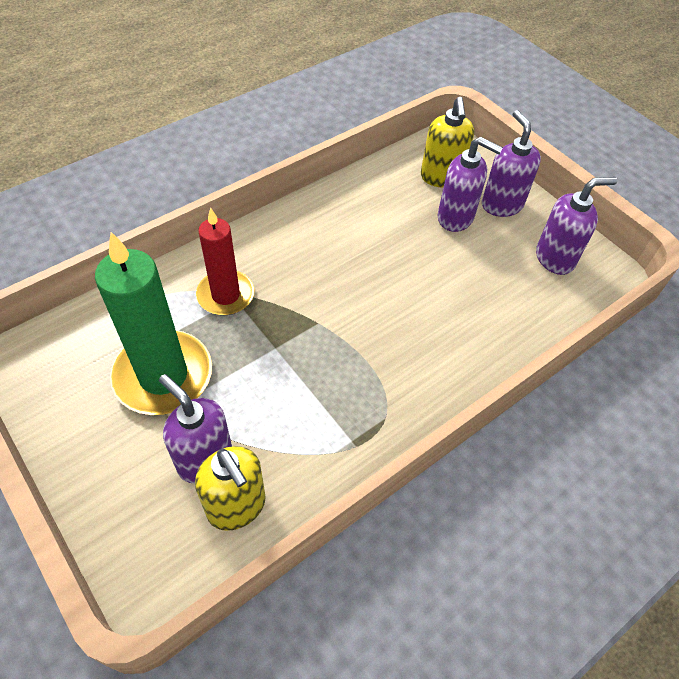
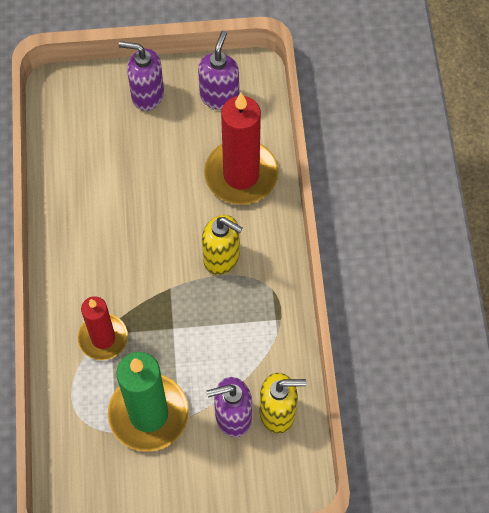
camera: 55 degrees left, 10 degrees up
yellow soap dispenser [421,97,474,188] -> yellow soap dispenser moved to [202,215,243,275]
purple soap dispenser [438,137,503,232] -> none
none -> red candle [204,93,279,205]

